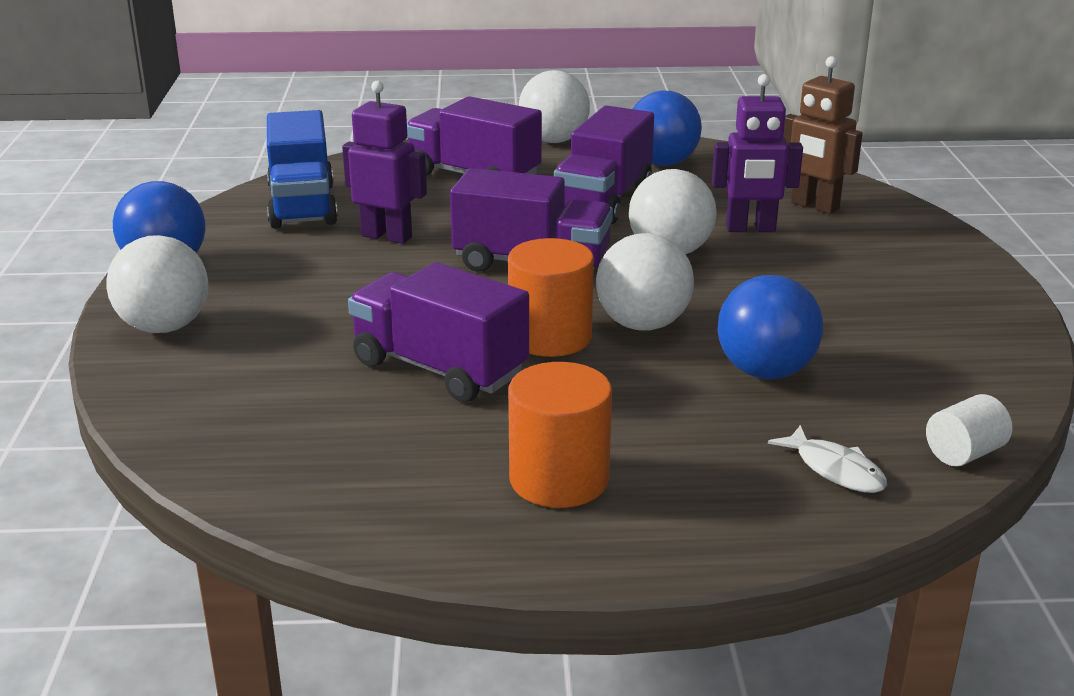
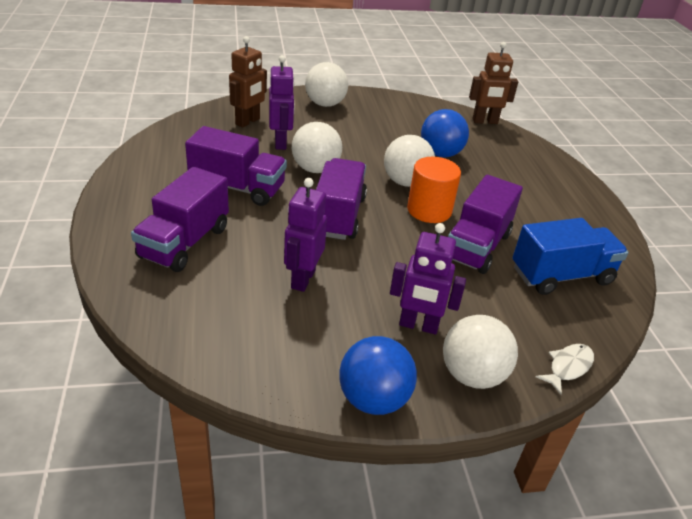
camera: 100 degrees left, 10 degrees up
blue truck [267,110,338,229] -> blue truck moved to [512,218,629,295]
orange cylinder [508,362,612,508] -> none
white ball [519,70,590,143] -> white ball moved to [305,62,348,107]
blue ball [633,91,702,166] -> none
white fish [768,425,887,493] -> white fish moved to [536,344,594,395]
white cylinder [926,394,1012,466] -> brown robot [469,42,518,124]
none -> purple robot [390,223,466,334]

